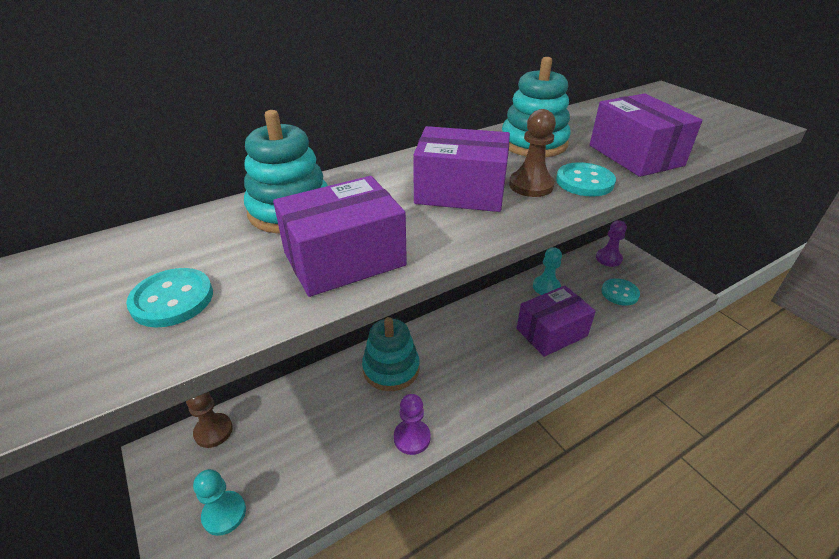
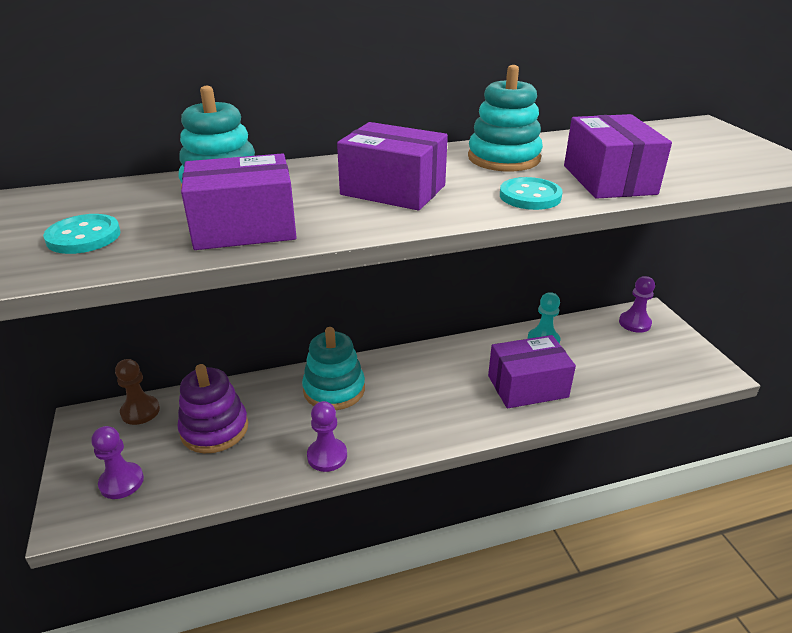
camera: 15 degrees right, 5 degrees down
turquoise pawn [193,469,246,536] -> purple pawn [91,426,144,499]
brown pawn [509,109,556,197] -> none
turquoise button [601,278,640,306] -> none
none -> purple stacking toy [177,364,248,453]

